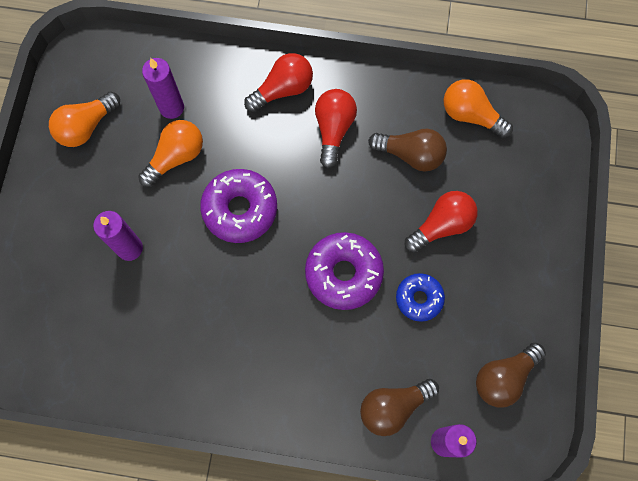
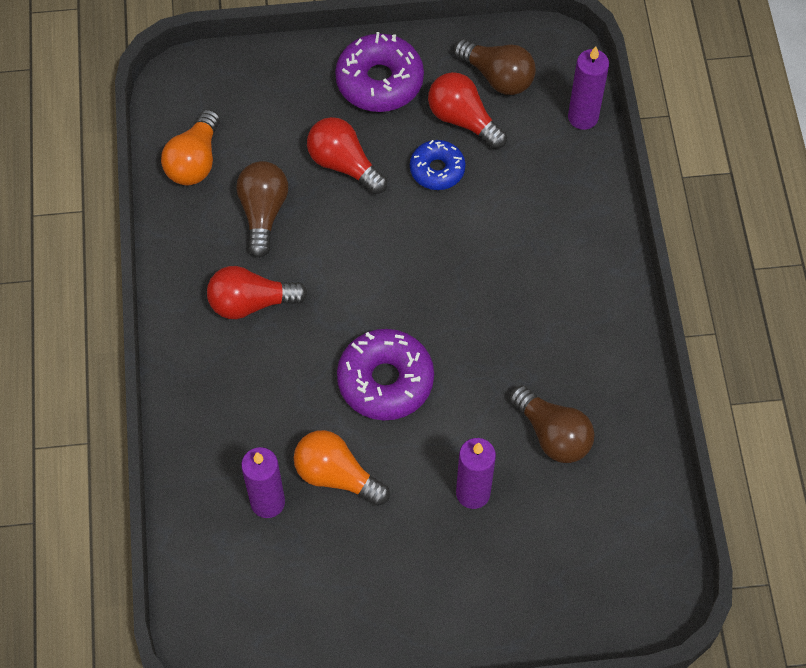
camera: 105 degrees left, 10 degrees down
orange light bulb [49,92,120,147] -> none
red light bulb [244,53,313,112] -> red light bulb moved to [428,72,507,149]
purple donut [305,232,384,310] -> purple donut moved to [335,32,424,112]
brown light bulb [360,379,439,436] -> brown light bulb moved to [510,385,595,463]

